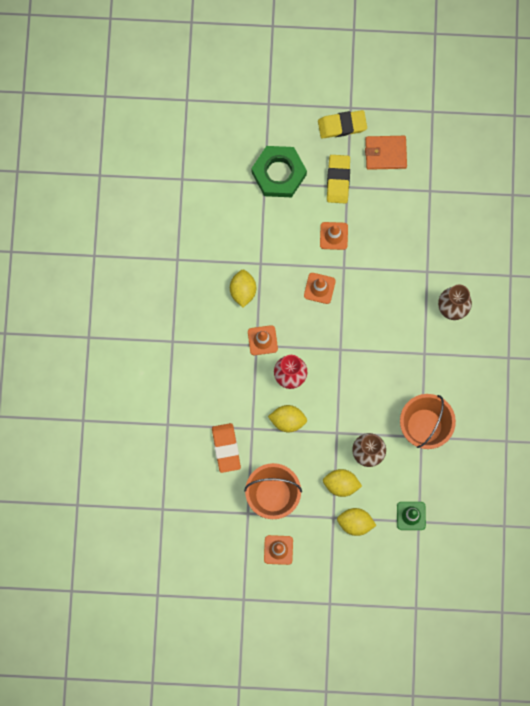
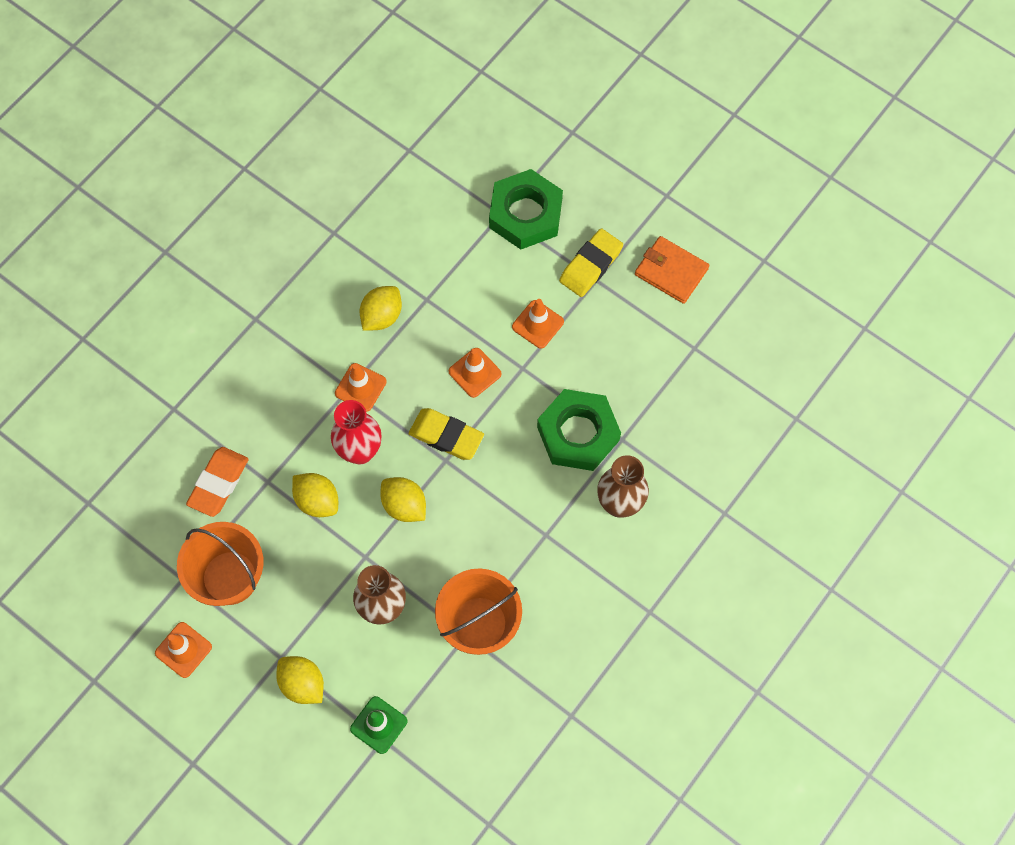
camera: 35 degrees right, 10 degrees down
yellow eraser [318,110,367,139] -> yellow eraser moved to [409,408,484,460]
yellow lemon [323,469,362,497] -> yellow lemon moved to [380,477,426,522]
none -> green nut [537,389,621,471]

